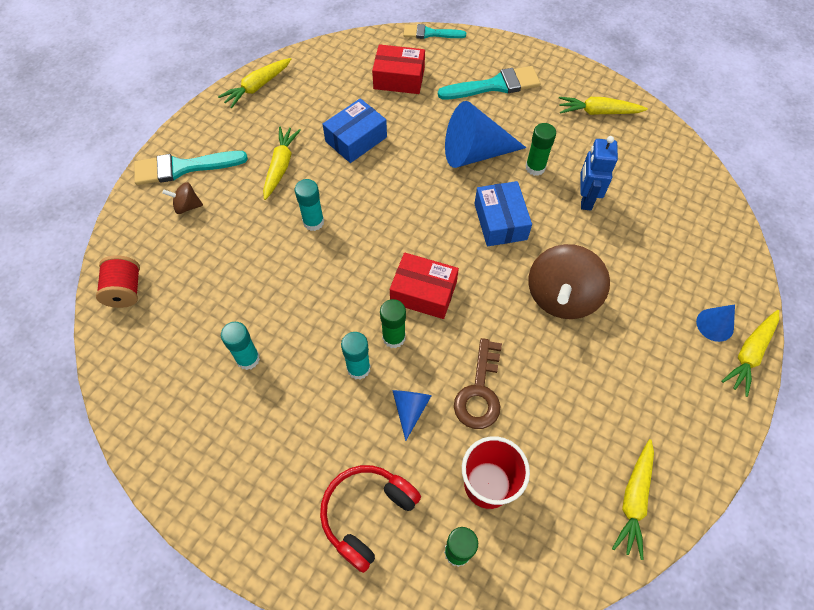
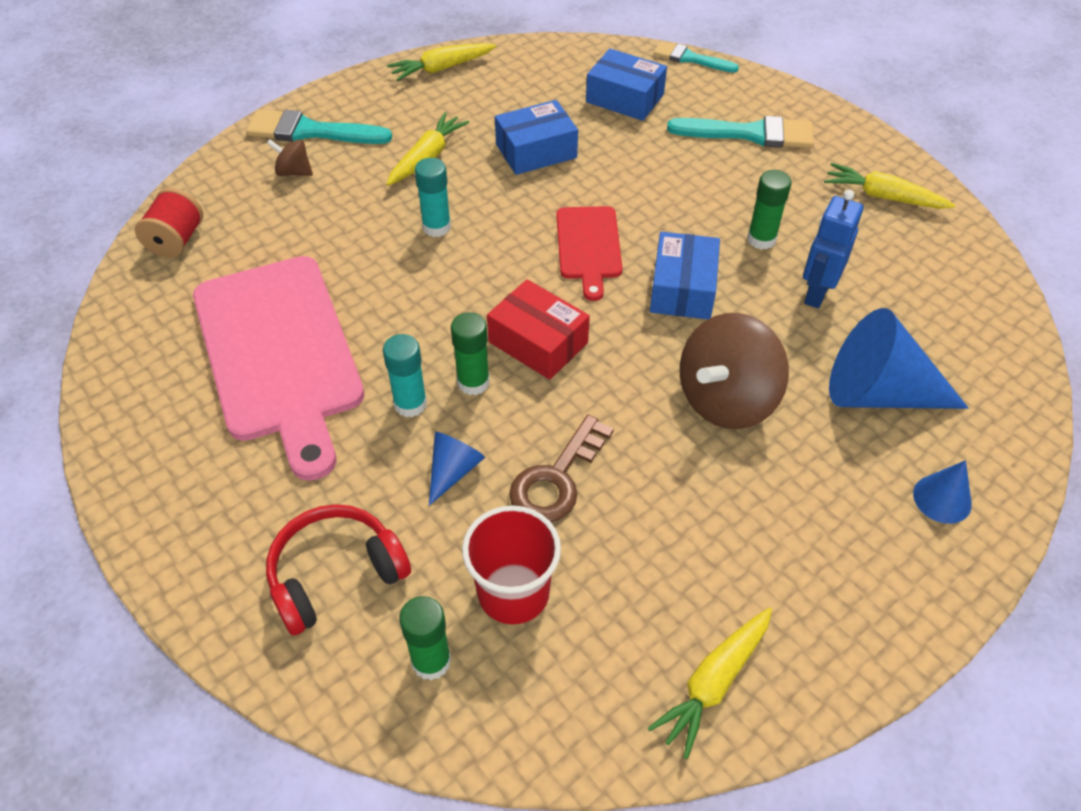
camera: 20 degrees right, 10 degrees down
turquoise glue stick [221,322,260,370] -> pink cutting board [193,256,364,481]
red box [372,44,425,94] -> blue box [586,49,667,121]
blue cone [445,101,526,168] -> blue cone moved to [829,308,969,409]
yellow carrot [721,310,779,397] -> none
none -> red cutting board [556,206,622,301]

